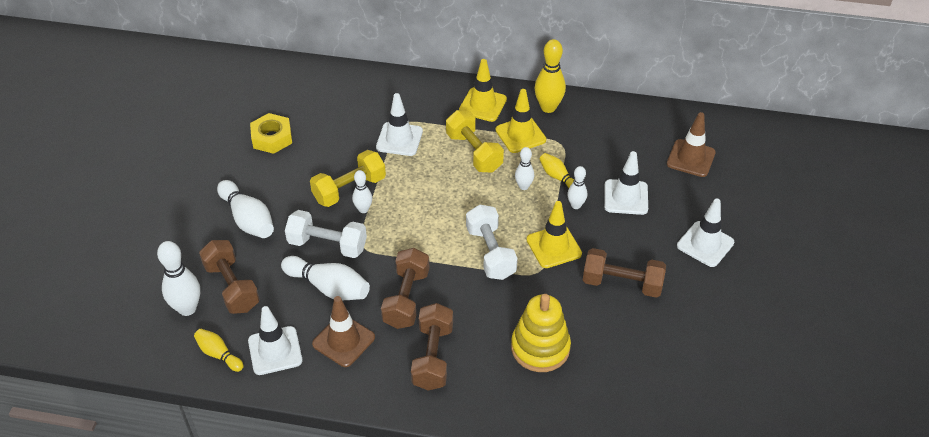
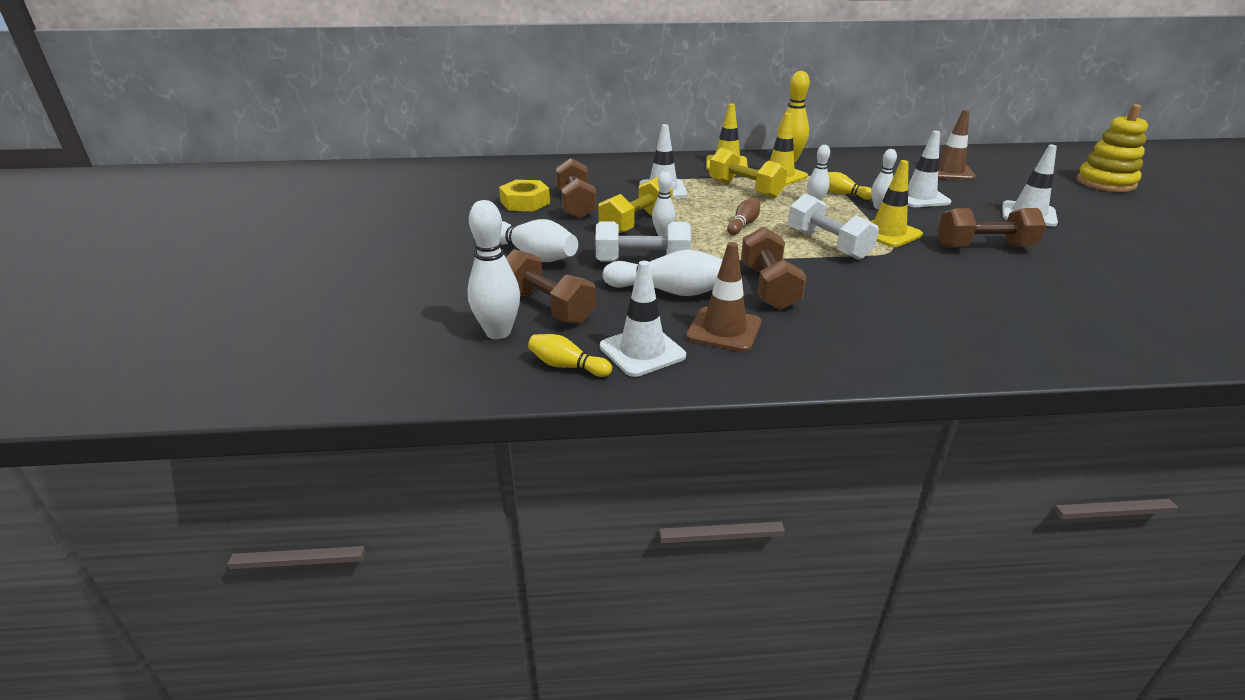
camera: 15 degrees left, 15 degrees down
brown dumbbell [411,303,453,391] -> brown dumbbell moved to [556,158,596,219]
yellow stacking toy [511,294,571,372] -> yellow stacking toy moved to [1077,104,1148,192]
none -> brown bowling pin [727,198,760,235]

